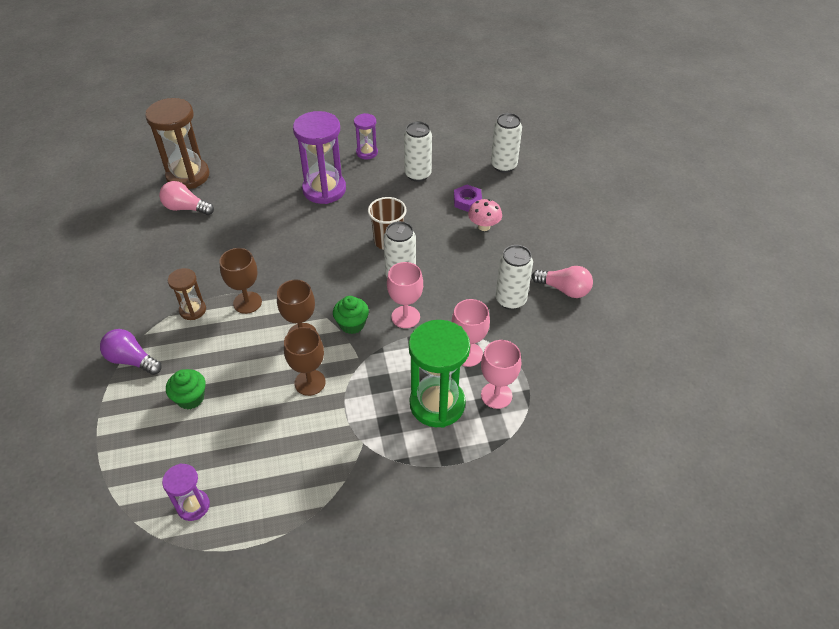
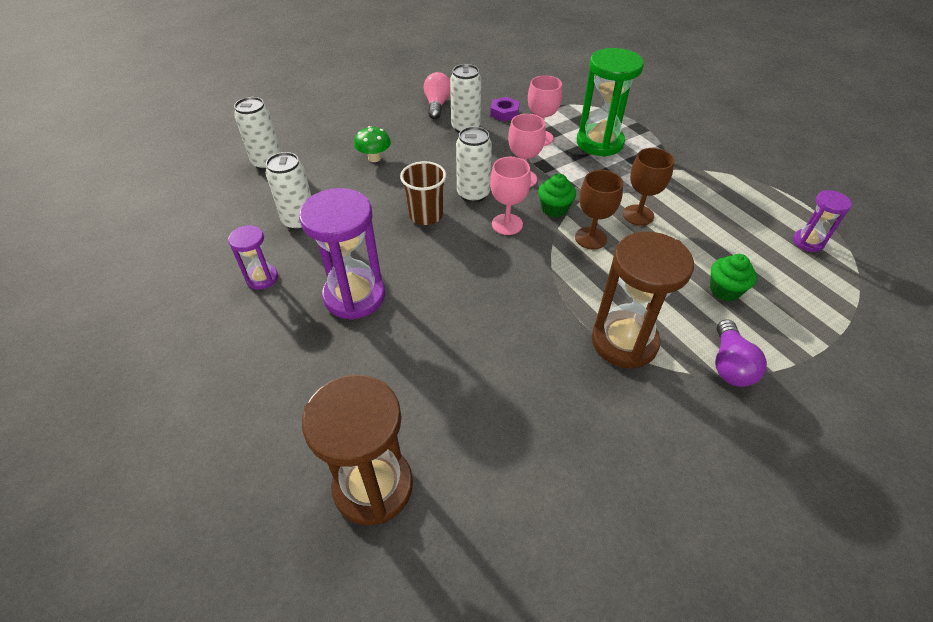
camera: 110 degrees left, 0 degrees up
pink light bulb [159,181,214,215] -> none
brown hourglass [168,268,206,320] -> brown hourglass [592,232,694,369], size x1.90
brown goblet [219,248,262,314] -> none
purple nut [454,185,482,212] -> purple nut moved to [490,97,520,121]
pink mushroom [468,199,502,231] -> green mushroom [354,126,391,162]
pink goblet [481,340,521,409] -> pink goblet moved to [490,157,531,235]

